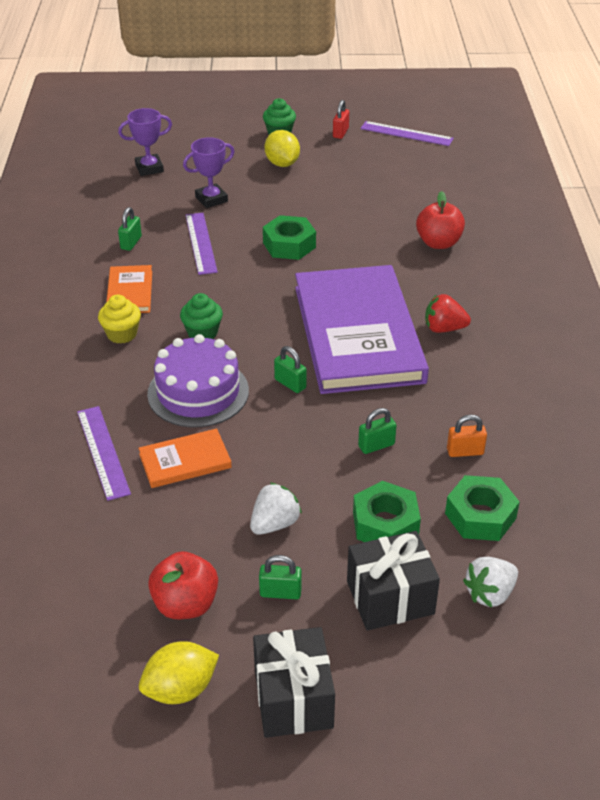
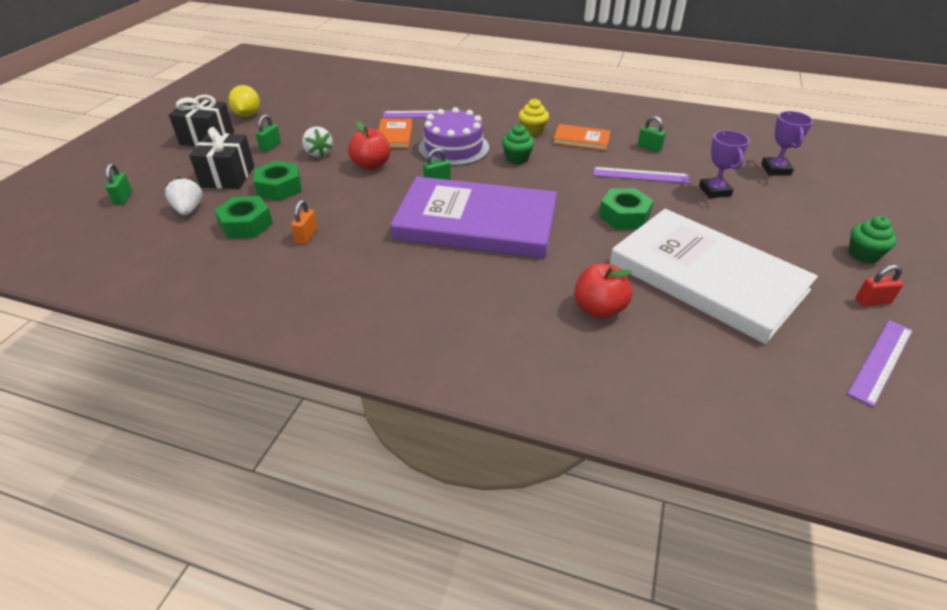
camera: 110 degrees right, 0 degrees up
red apple [148,551,218,619] -> red apple moved to [348,121,391,170]
yellow lemon [265,130,300,167] -> none
red padlock [333,100,349,139] -> red padlock turned 45 degrees counterclockwise [856,265,903,306]
green padlock [358,408,397,454] -> green padlock moved to [105,163,132,205]
red strawberry [425,294,471,333] -> none
none -> white book [610,209,818,344]

